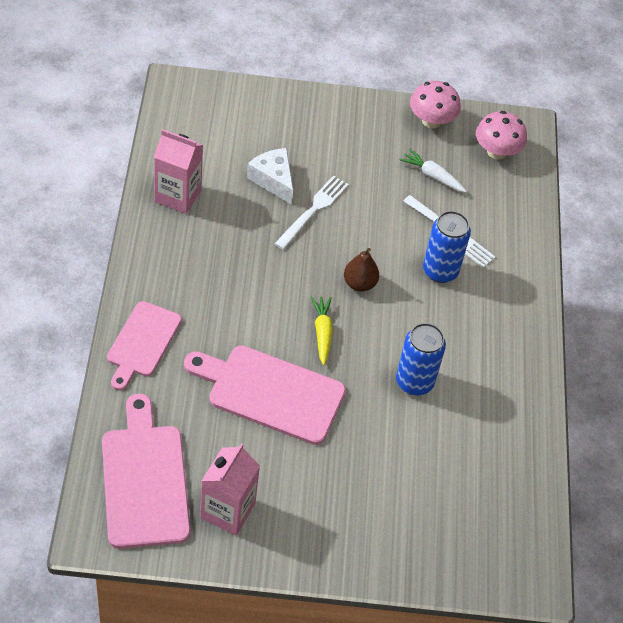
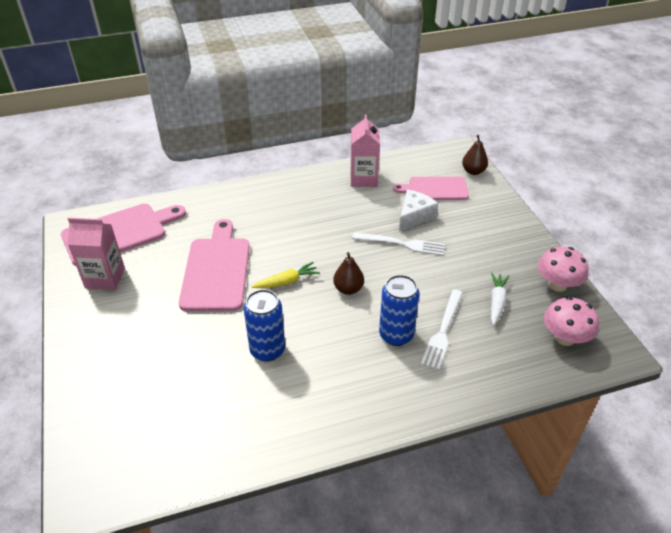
camera: 75 degrees right, 10 degrees down
pink cutting board [107,301,182,391] -> pink cutting board moved to [393,176,469,200]
none -> brown pear [462,135,488,175]

